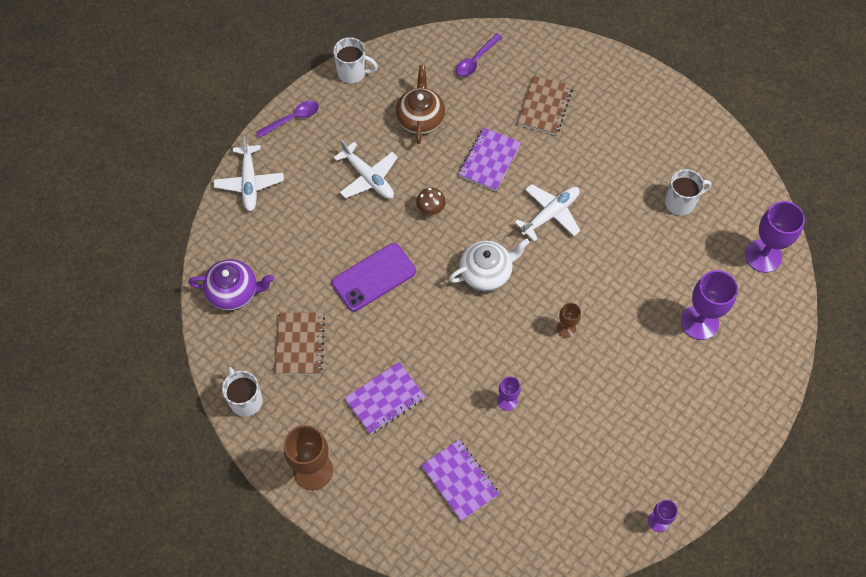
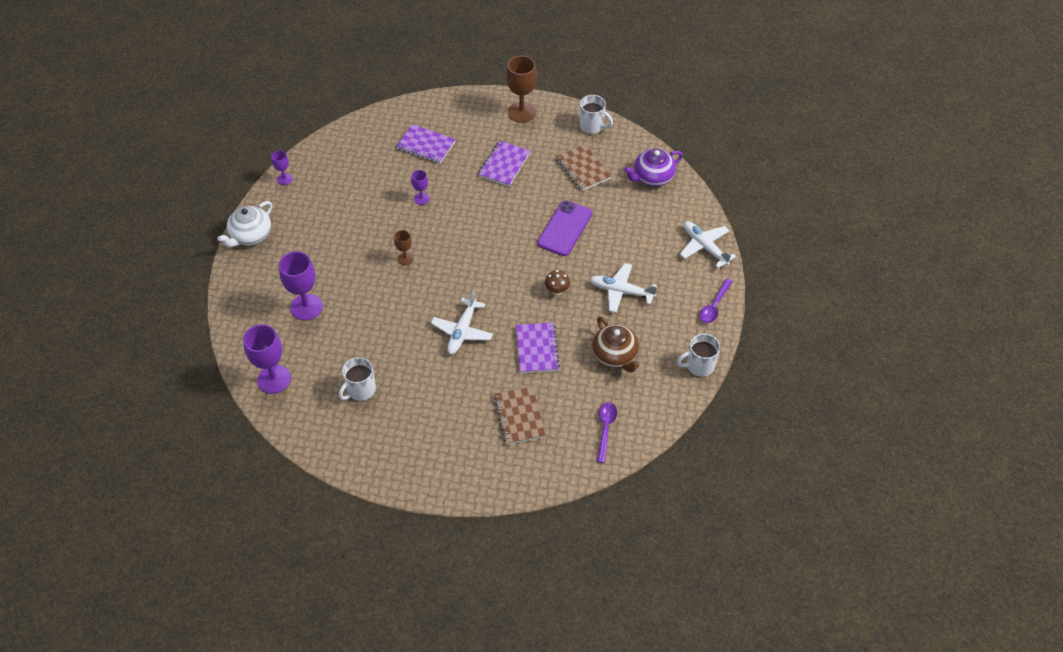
camera: 150 degrees right, 10 degrees down
white teapot [449,238,530,291] -> white teapot moved to [217,201,272,247]

